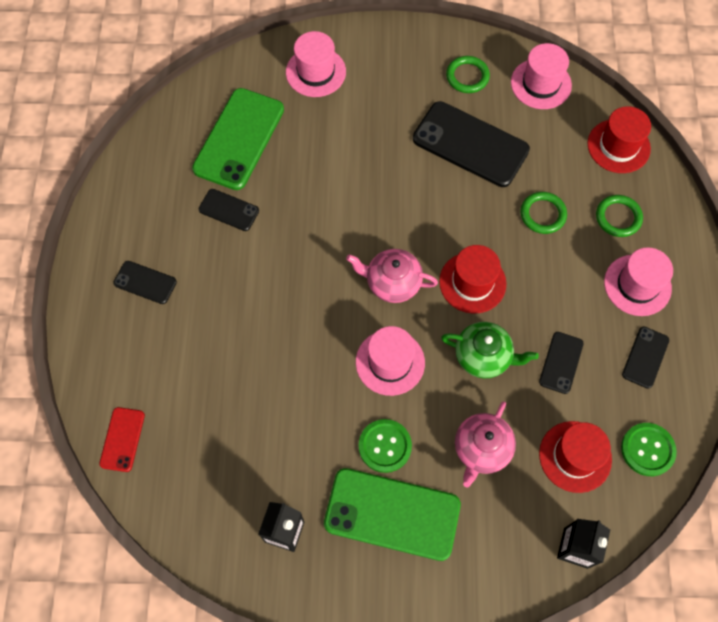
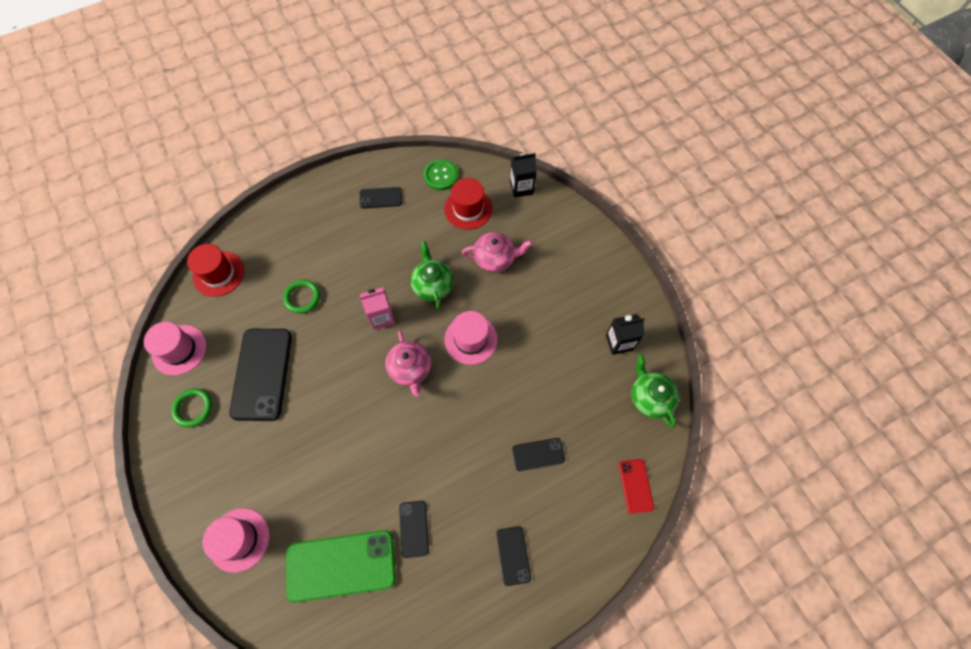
camera: 120 degrees left, 0 degrees up
red phone [99,407,145,472] -> red phone turned 75 degrees counterclockwise [619,459,654,514]
green phone [324,468,461,561] -> none
green button [359,419,412,473] -> none
red hat [439,245,506,314] -> pink carton [360,287,395,330]
black phone [539,332,584,394] -> black phone moved to [512,438,565,471]
green ring [596,195,643,237] -> none
pink hat [604,247,673,316] -> none
none -> green teapot [631,354,679,428]

